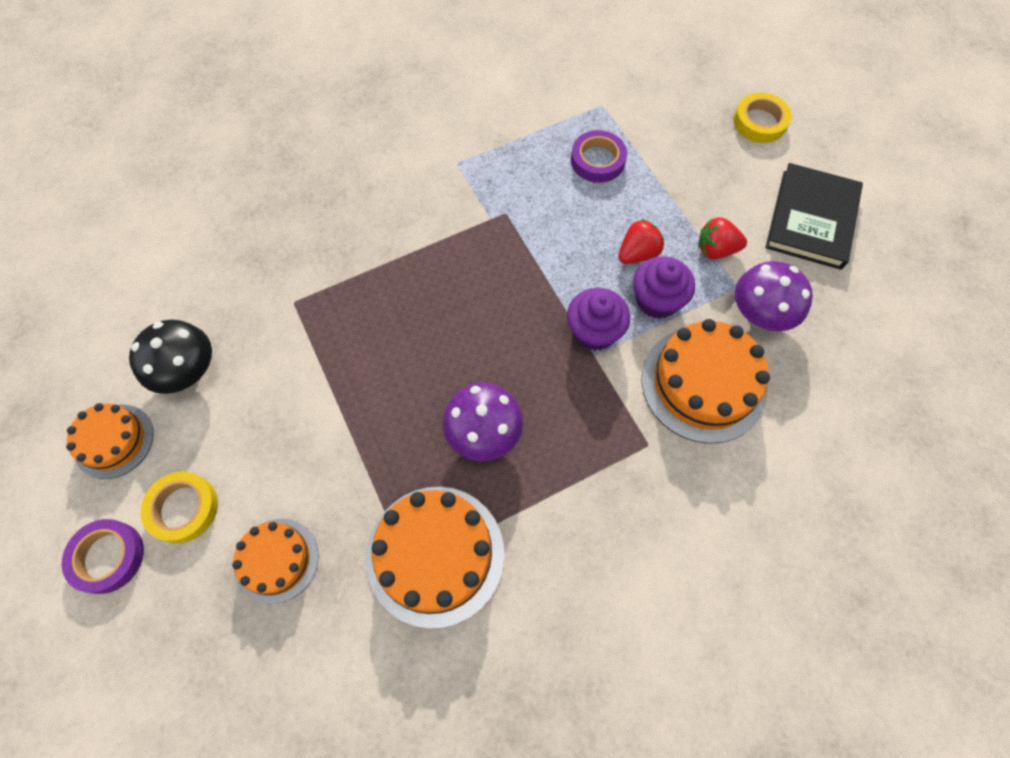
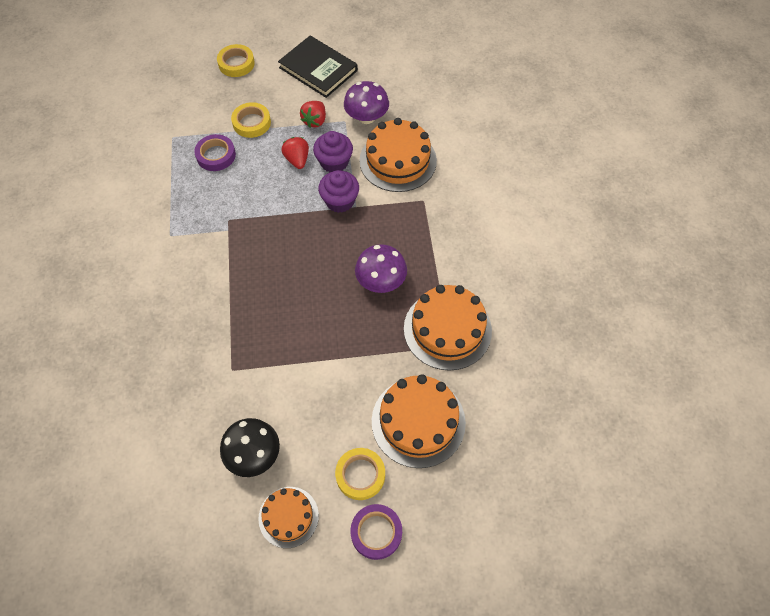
camera: 70 degrees left, 5 degrees down
orange cake [232,519,319,604] -> orange cake [372,374,466,468], size x1.67
none -> yellow tape [231,102,271,138]

